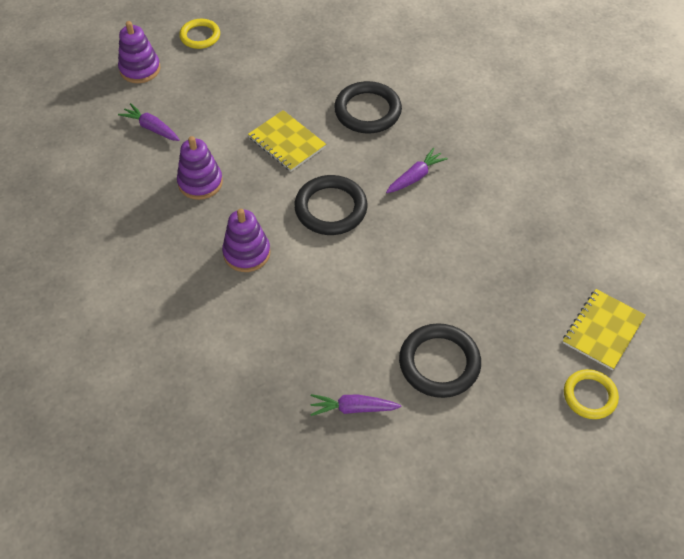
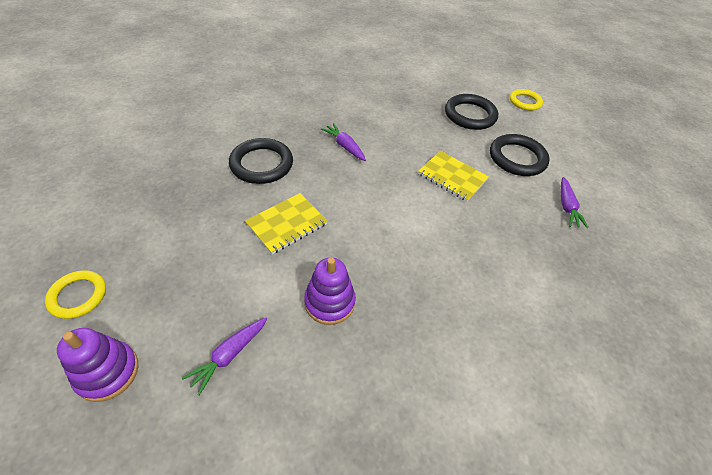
camera: 90 degrees left, 5 degrees down
purple stacking toy [222,209,271,272] -> none
black ring [294,175,368,235] -> black ring moved to [445,94,498,130]
yellow notebook [563,289,646,370] -> yellow notebook moved to [418,151,489,202]

